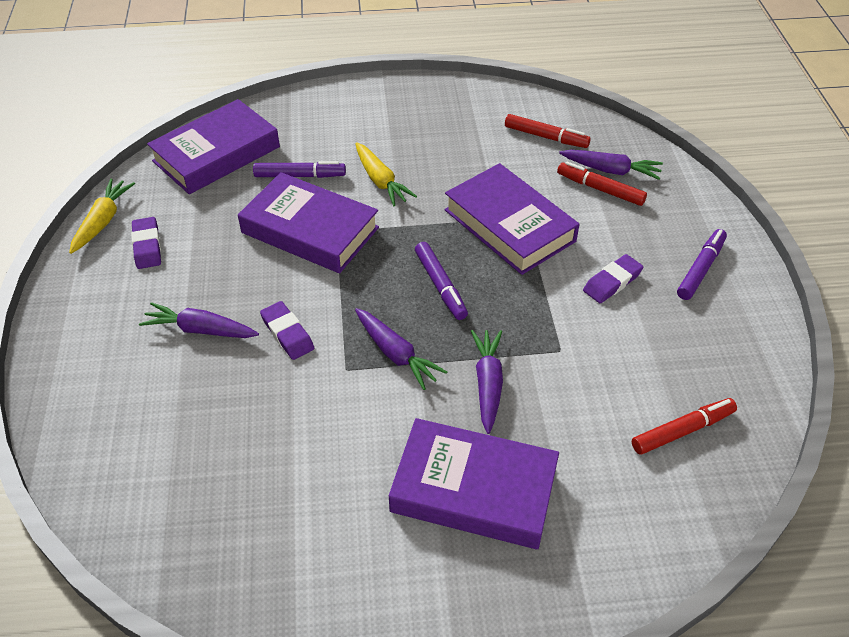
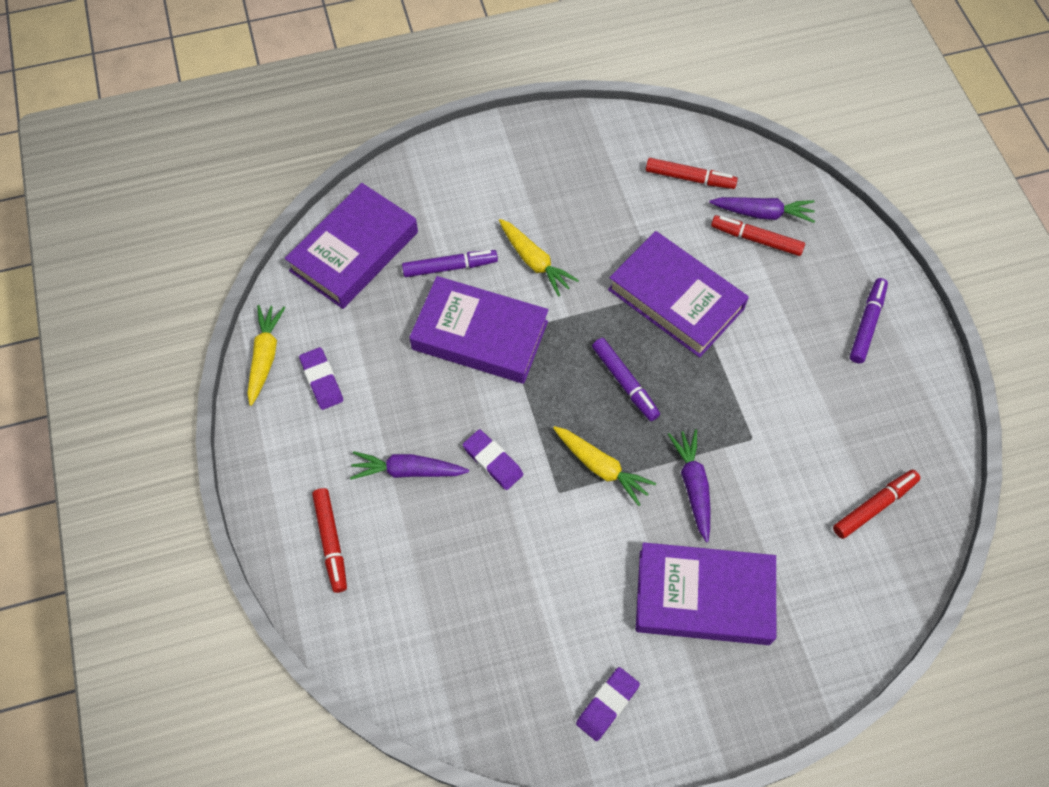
camera: 10 degrees left, 15 degrees up
purple carrot [355,308,447,390] -> yellow carrot [553,426,656,506]
purple eraser [583,254,643,303] -> purple eraser moved to [576,667,640,741]
none -> red marker [312,488,347,593]

